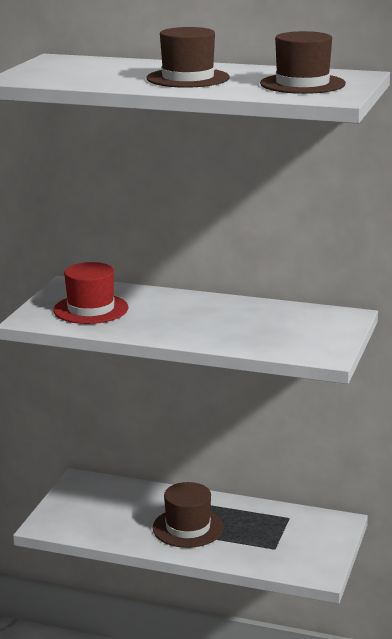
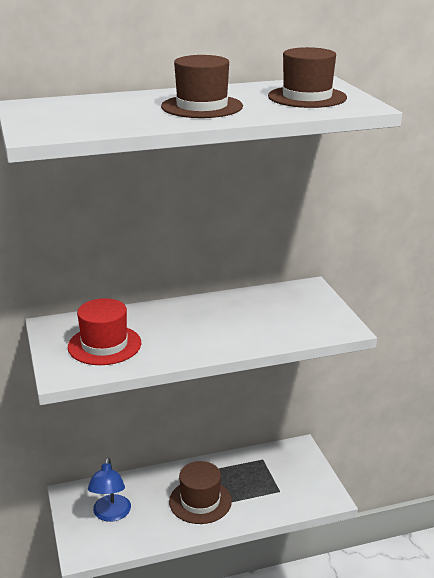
camera: 35 degrees left, 5 degrees up
none -> blue lamp [88,458,131,522]

